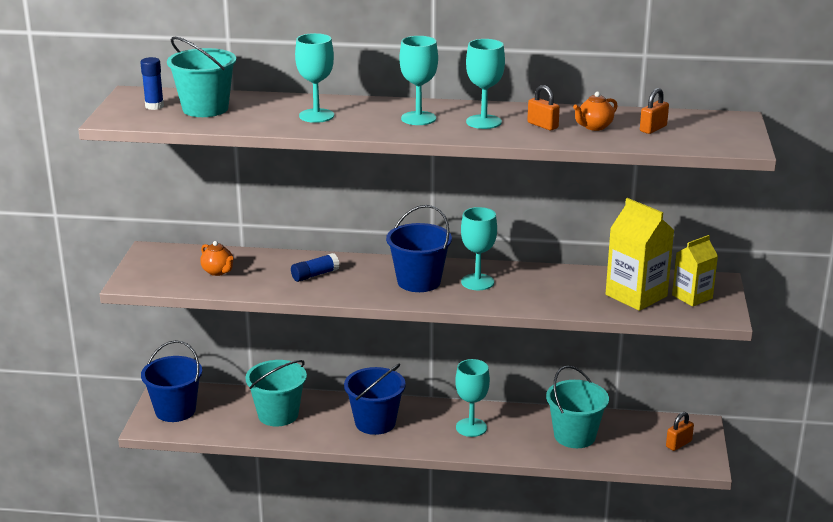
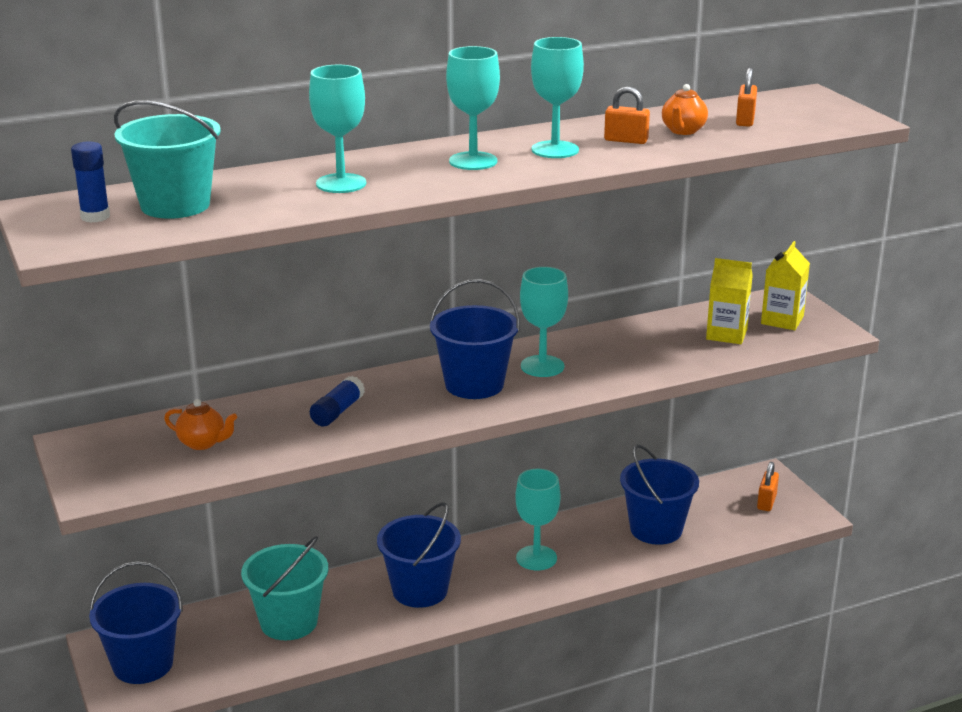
camera: 30 degrees left, 0 degrees up
turquoise bucket [546,365,609,448] -> blue bucket [620,445,699,545]
yellow carton [606,198,675,311] -> yellow carton [706,258,753,344], size x0.65

